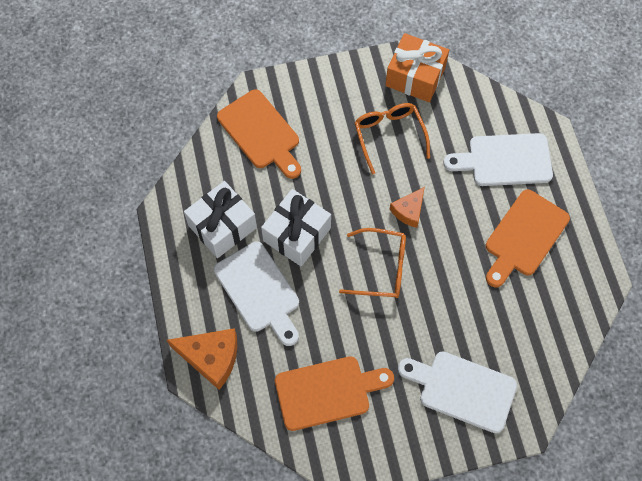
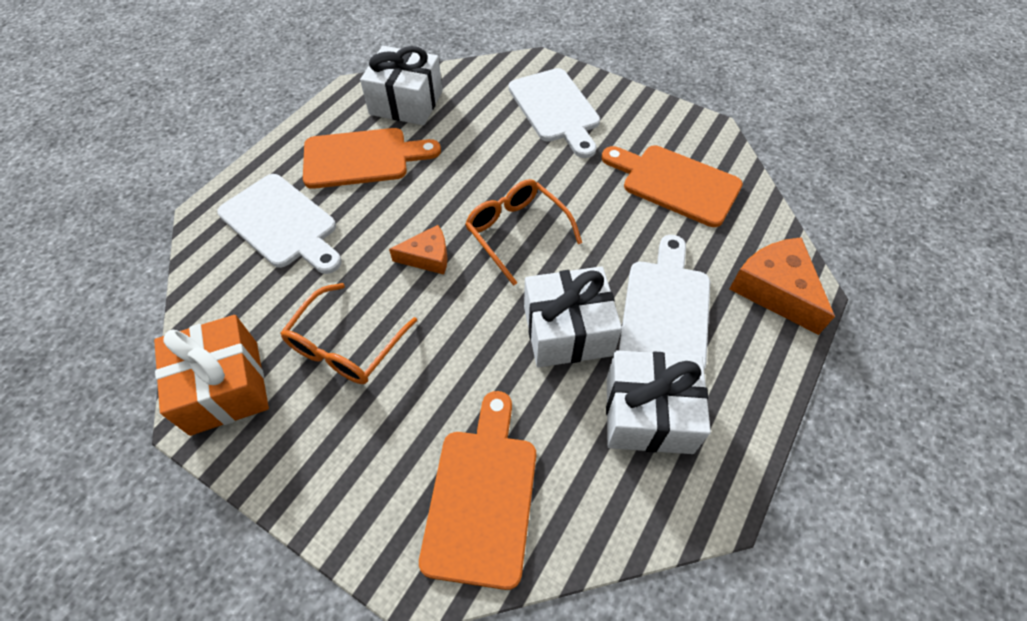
camera: 135 degrees left, 10 degrees down
none -> white gift [360,46,443,125]

